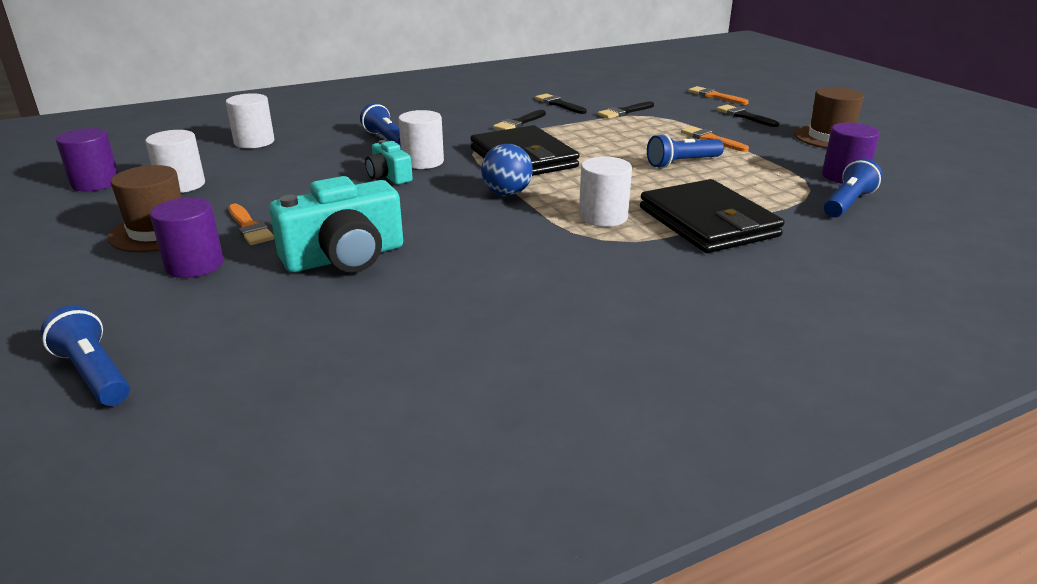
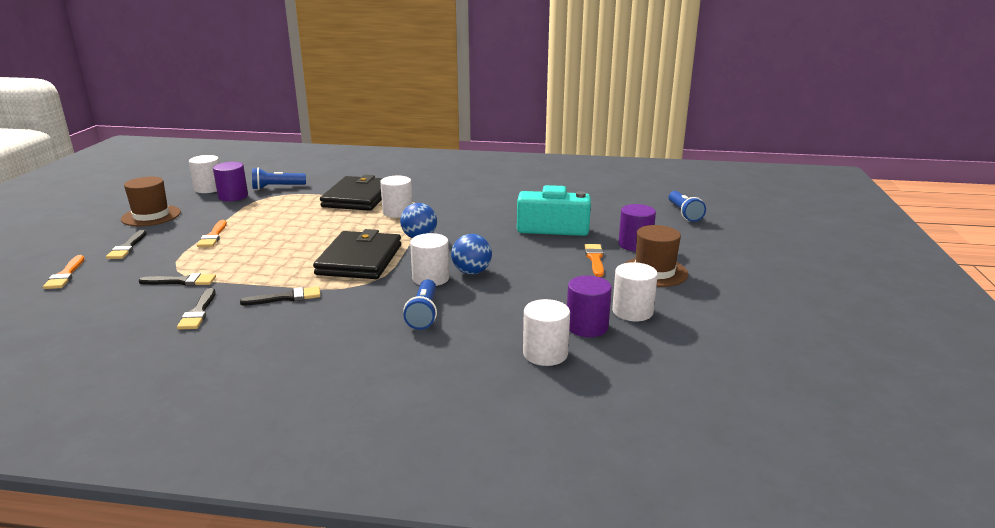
camera: 145 degrees left, 5 degrees down
purple cylinder [56,128,118,191] -> purple cylinder moved to [567,276,612,337]
turquoise camera [365,140,413,185] -> blue ball [451,234,492,275]
blue flashlight [647,134,724,168] -> none
none -> white cylinder [189,155,220,193]

